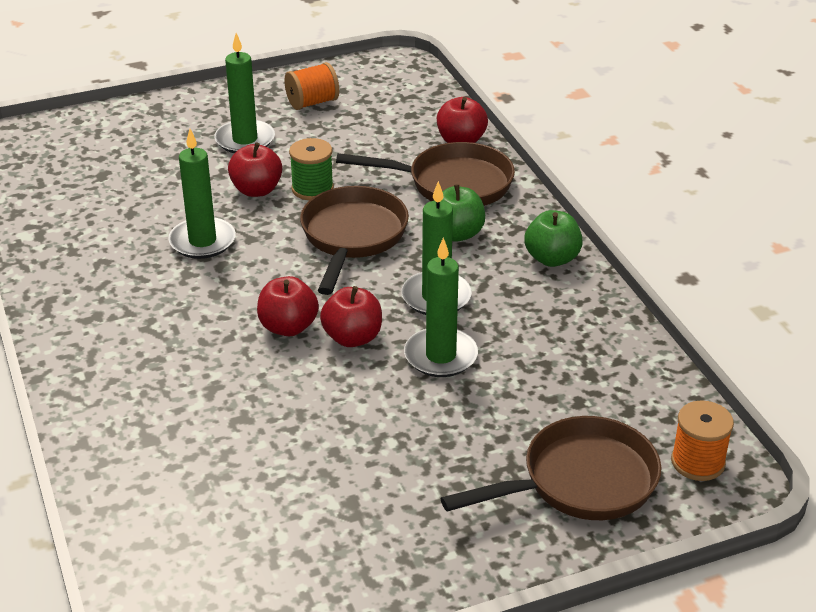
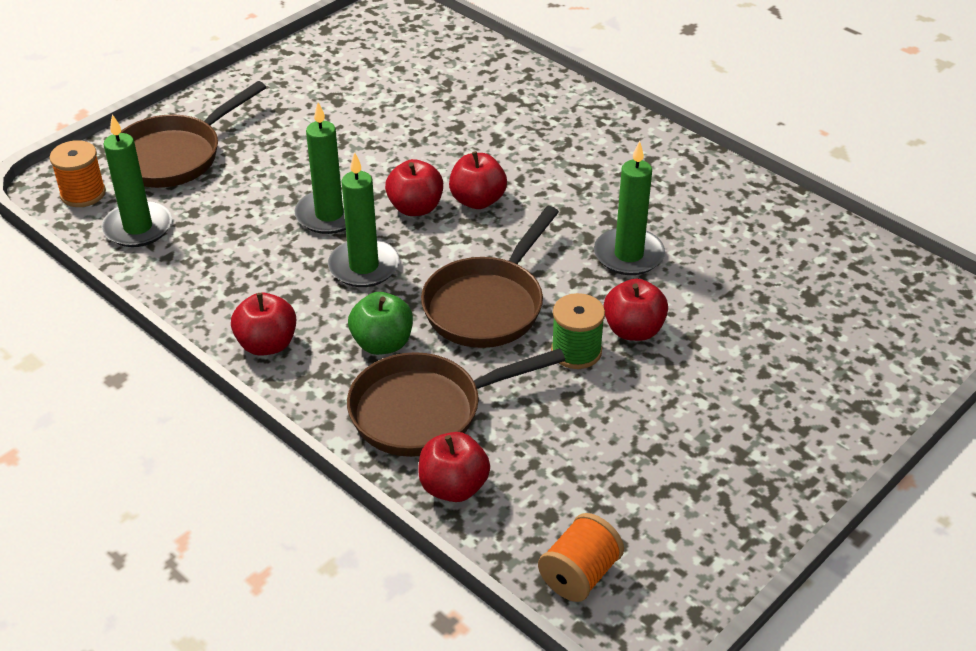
camera: 155 degrees right, 5 degrees up
green candle [214,33,275,153] -> green candle moved to [101,114,172,247]
orange spool [284,62,339,110] -> orange spool moved to [538,513,624,602]
brown pan [300,186,409,295] -> brown pan turned 45 degrees clockwise [421,206,559,348]
green apple [524,210,583,267] -> red apple [231,293,296,356]

